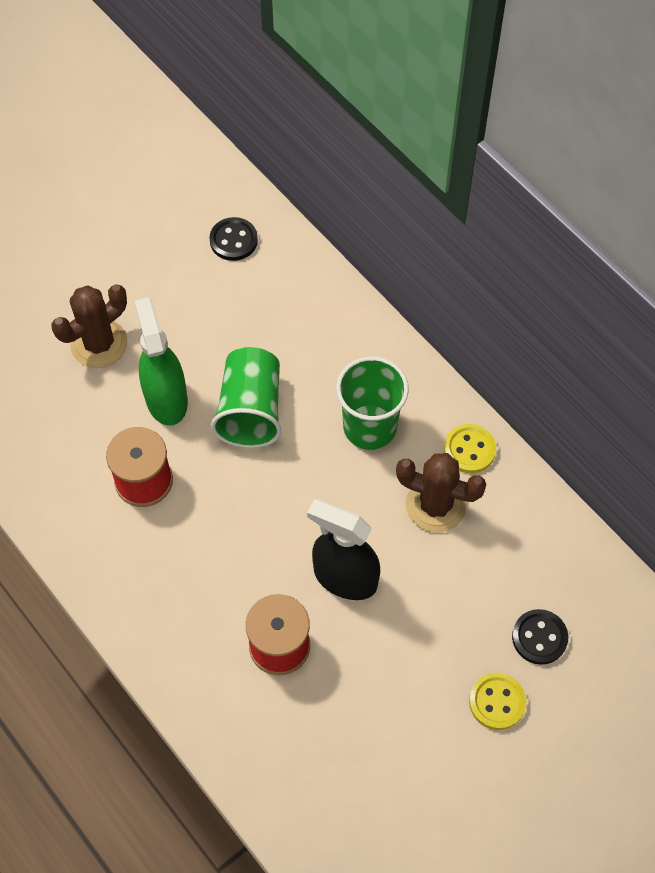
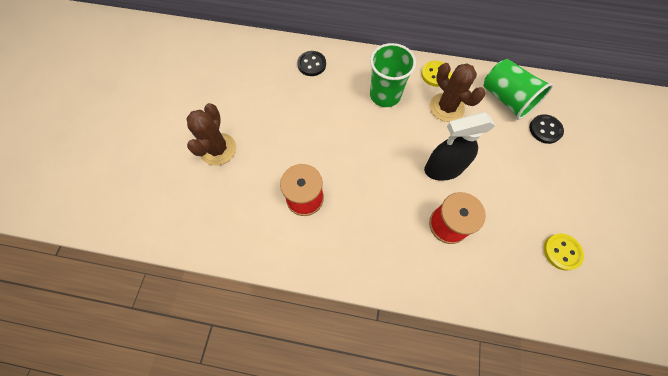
camera: 40 degrees left, 5 degrees up
green spray bottle [134,297,188,426] -> none
black button [210,217,258,261] -> black button moved to [297,51,326,76]
green cup [211,347,281,448] -> green cup moved to [484,59,553,120]
brown cactus [396,453,486,533] -> brown cactus turned 75 degrees clockwise [430,63,485,122]
yellow button [469,673,526,730] -> yellow button moved to [544,234,584,271]

